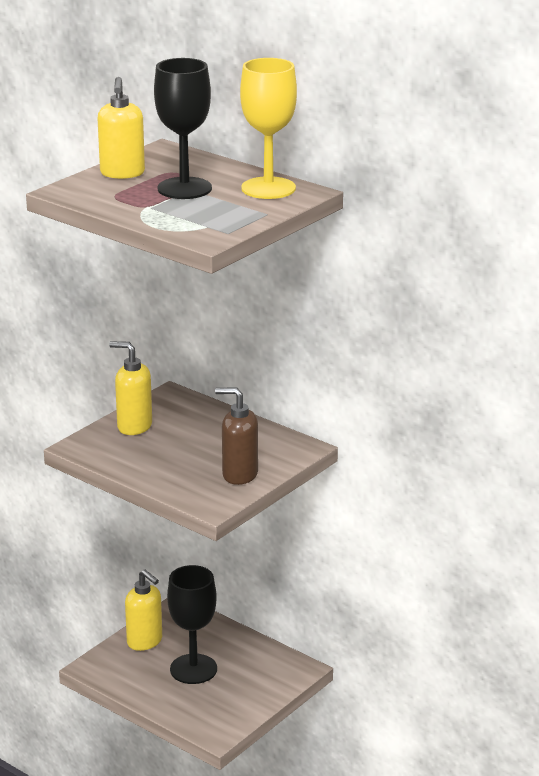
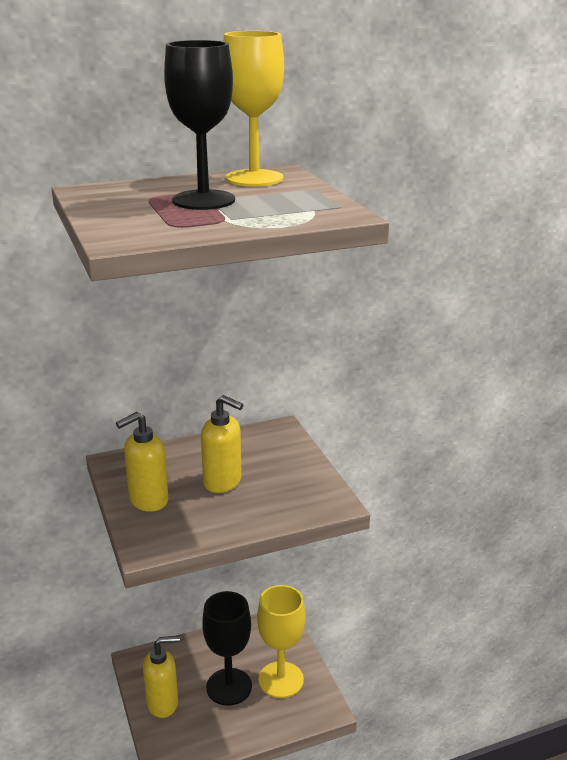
camera: 60 degrees left, 0 degrees up
yellow soap dispenser [97,77,145,179] -> yellow soap dispenser moved to [201,395,243,493]
brown soap dispenser [215,387,258,485] -> none
none -> yellow goblet [257,585,305,698]

